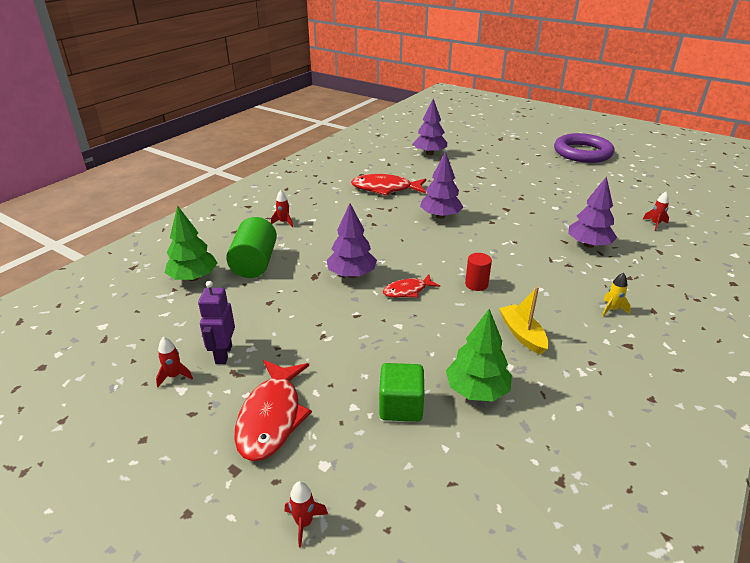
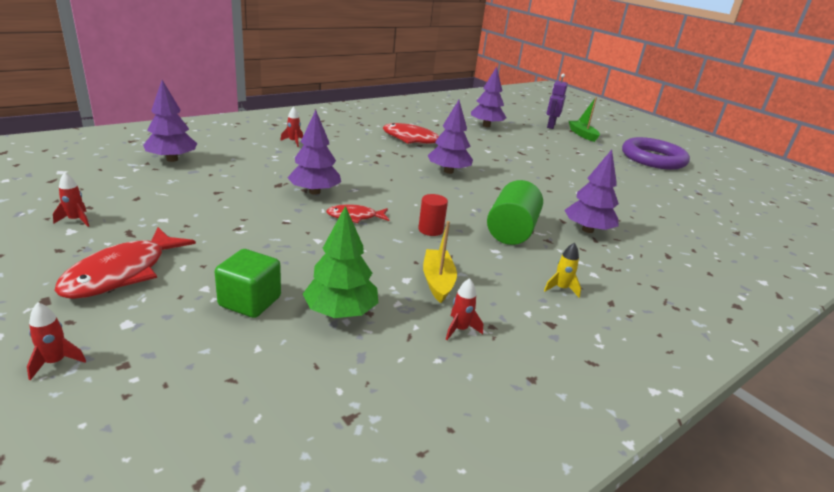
camera: 15 degrees right, 5 degrees down
green tree [165,205,217,281] -> purple tree [143,80,197,162]
purple robot [198,281,235,364] -> purple robot moved to [547,74,568,129]
green cylinder [226,217,277,278] -> green cylinder moved to [487,180,543,245]
red rocket [643,192,669,231] -> red rocket moved to [446,278,483,340]
none -> green boat [569,97,600,142]

